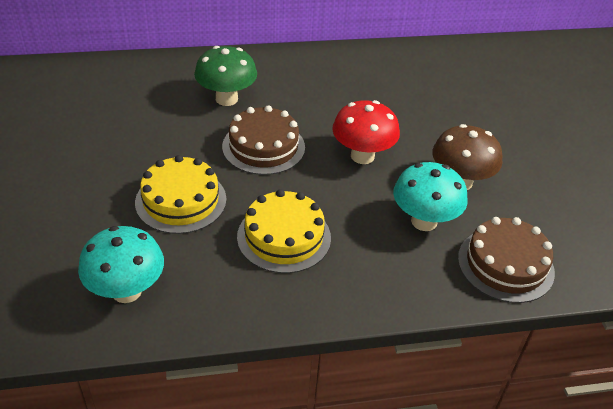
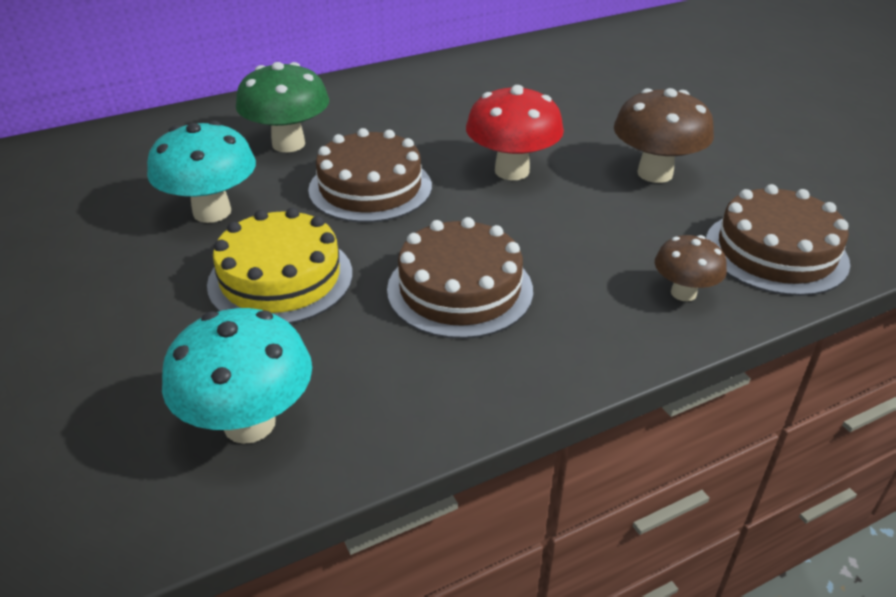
camera: 15 degrees left, 5 degrees down
yellow cake [237,189,331,273] -> brown cake [387,217,533,339]
turquoise mushroom [393,162,468,231] -> turquoise mushroom moved to [147,121,256,223]
none -> brown mushroom [655,235,727,301]

